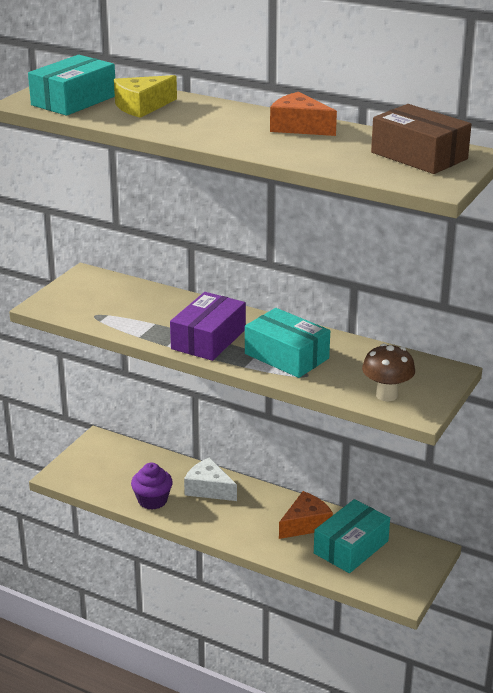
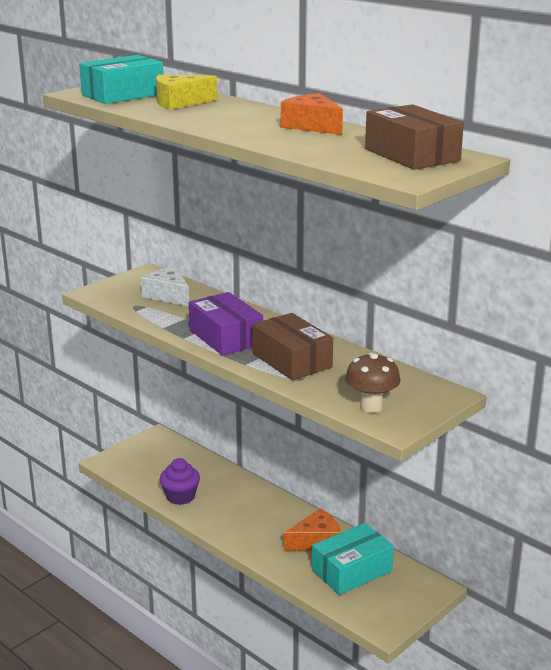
camera: 15 degrees right, 5 degrees down
purple box [170,292,246,361] -> purple box turned 75 degrees counterclockwise [189,292,263,356]
white cheese [184,457,237,501] -> white cheese moved to [141,267,189,306]
turquoise box [245,308,330,378] -> brown box [252,313,333,381]

